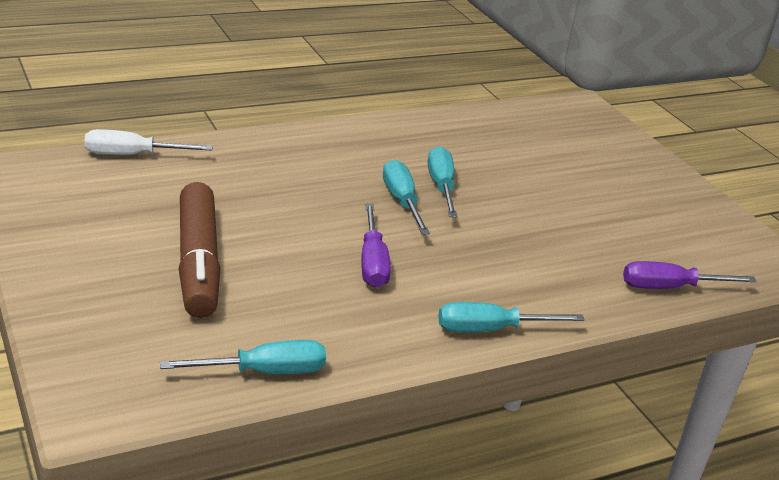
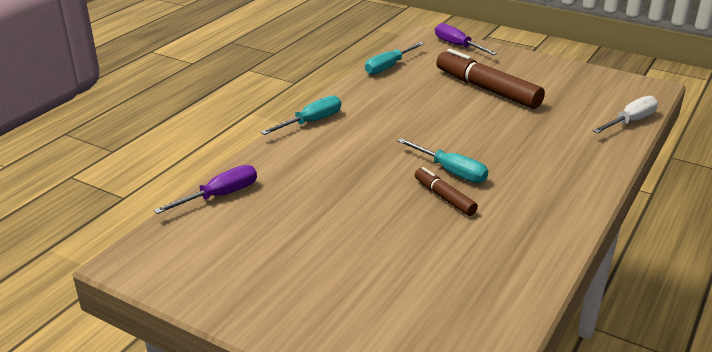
camera: 150 degrees right, 0 degrees up
purple screwdriver [361,204,391,288] -> purple screwdriver moved to [435,23,497,55]
turquoise screwdriver [428,146,457,217] -> brown marker [415,167,478,216]

